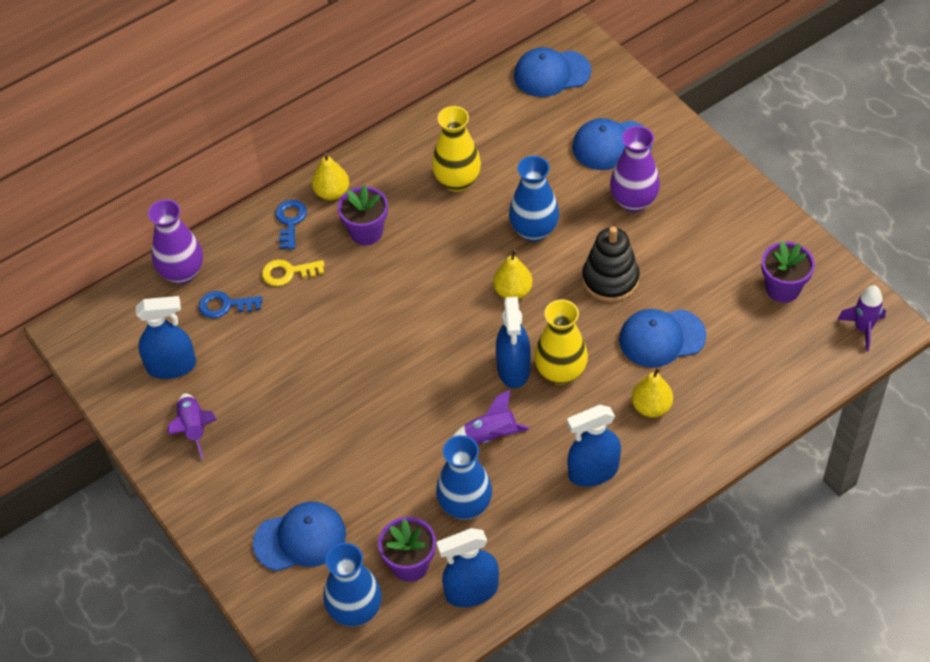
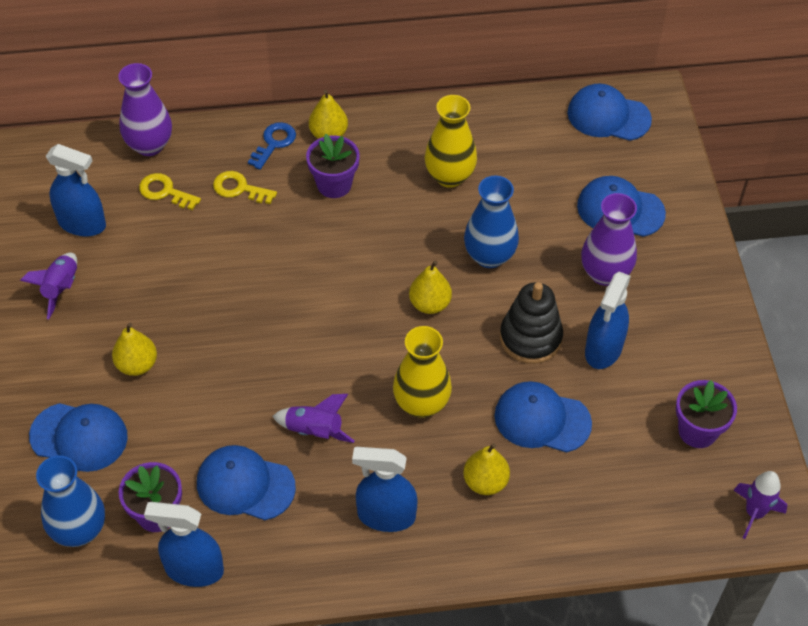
camera: 25 degrees right, 0 degrees up
blue key [198,291,262,318] -> yellow key [139,173,201,210]
blue vase [436,435,492,520] -> blue cap [197,445,296,520]
blue spray bottle [496,297,531,388] -> blue spray bottle moved to [585,272,631,369]
none -> yellow pear [112,323,157,376]

